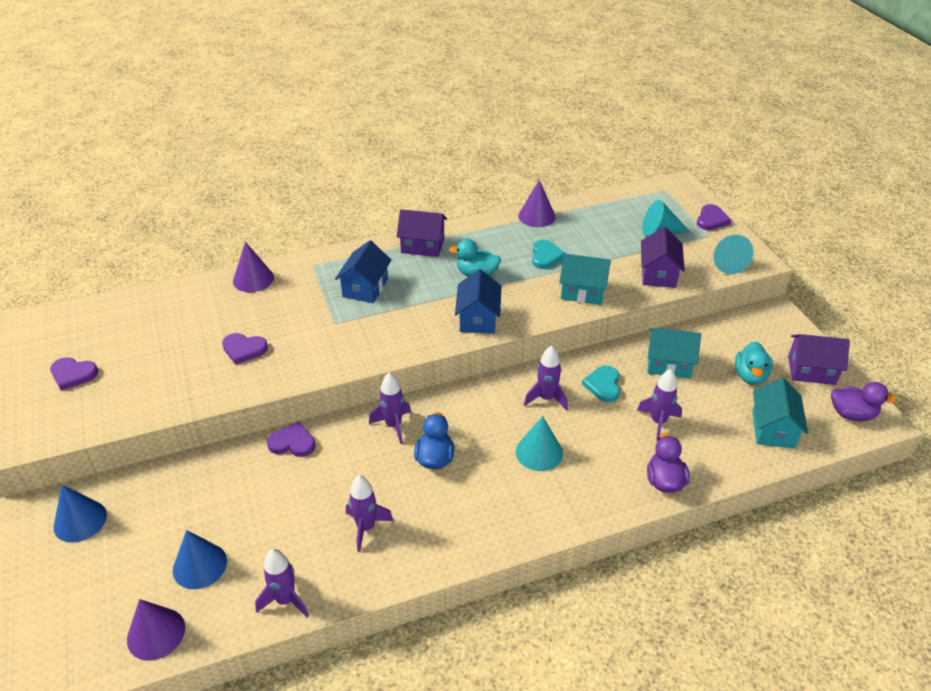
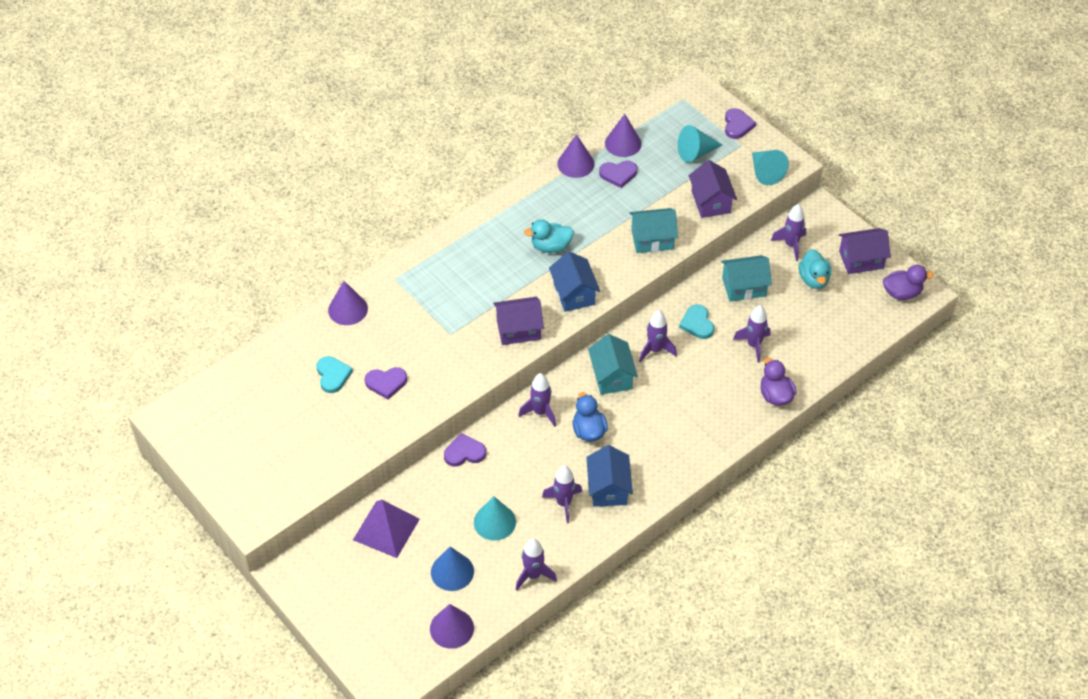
camera: 20 degrees left, 10 degrees up
purple heart [50,357,98,391] -> purple heart moved to [599,161,637,188]
blue cone [54,485,107,543] -> none
blue house [335,240,391,303] -> blue house moved to [586,445,633,506]
purple house [397,209,447,257] -> purple house moved to [493,297,544,345]
turquoise cone [516,416,563,471] -> turquoise cone moved to [474,496,516,541]
turquoise heart [532,240,566,269] -> turquoise heart moved to [317,356,353,393]
turquoise house [752,378,808,449] -> turquoise house moved to [588,334,638,394]
none -> purple pyramid [353,500,420,558]
none -> purple cone [605,114,642,157]
none -> purple rocket [771,204,806,261]

